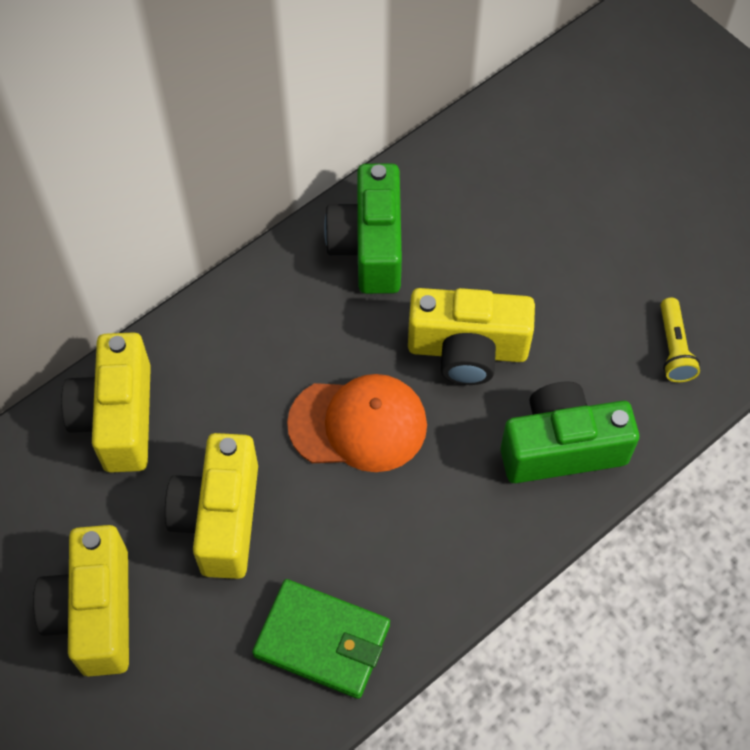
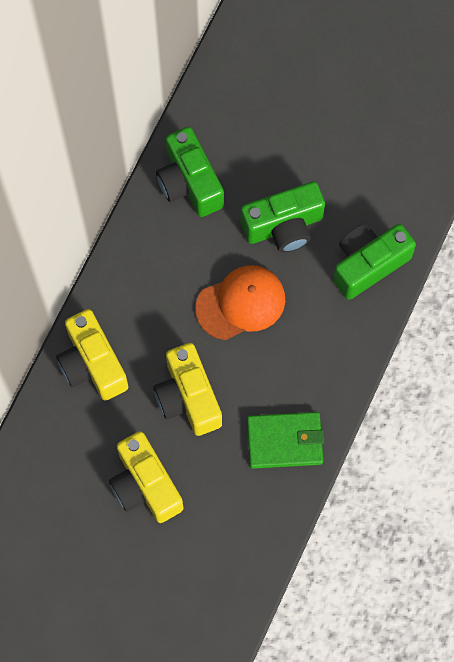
camera: 25 degrees left, 10 degrees up
yellow camera [408,288,535,385] -> green camera [240,181,325,253]
yellow flashlight [660,298,700,382] -> none

